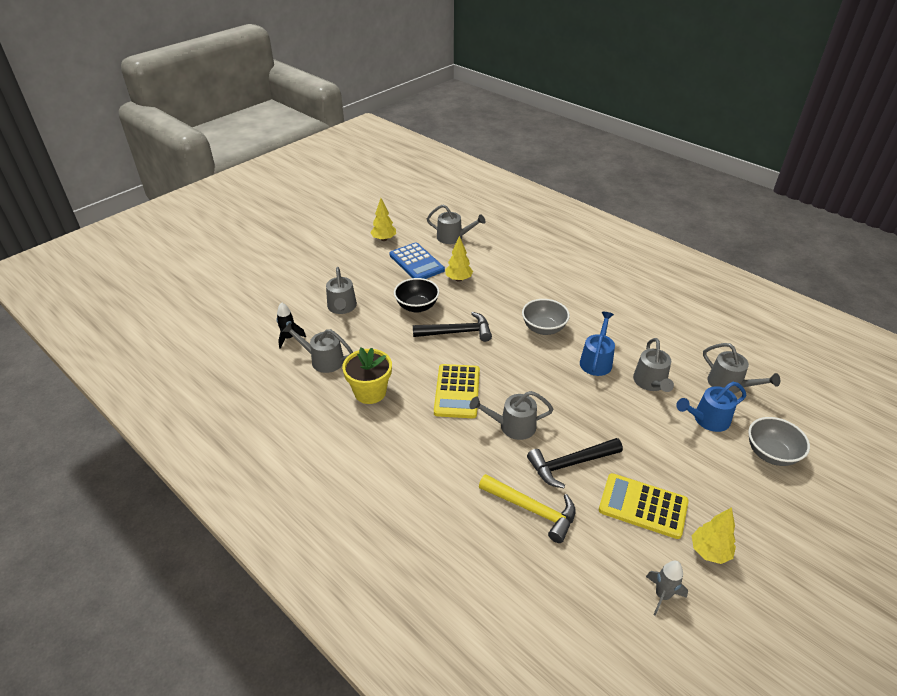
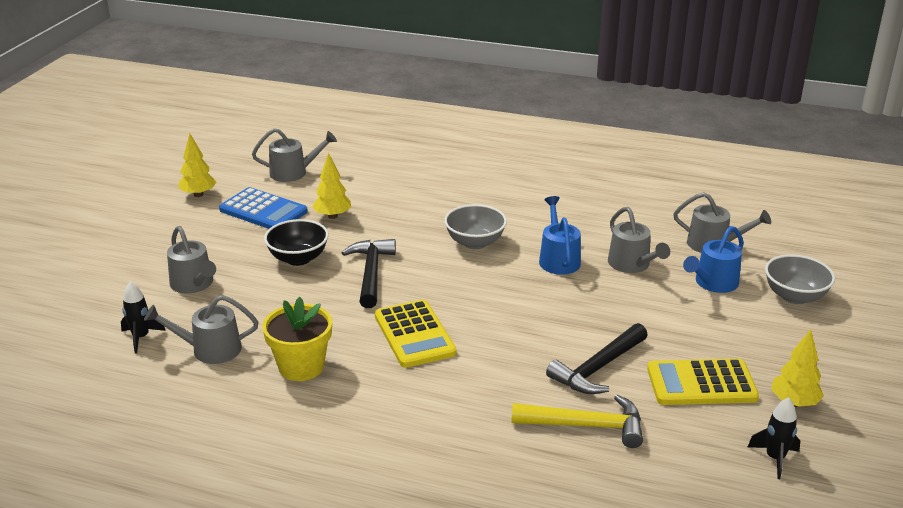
camera: 25 degrees left, 10 degrees down
black hammer [413,312,492,342] -> black hammer turned 60 degrees counterclockwise [342,239,396,308]
grey watering can [469,391,553,440] -> none
grey rocket [646,561,688,616] -> black rocket [748,397,800,479]

